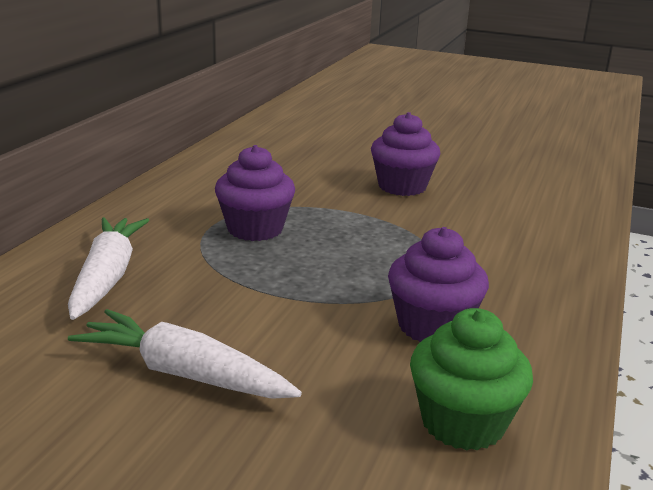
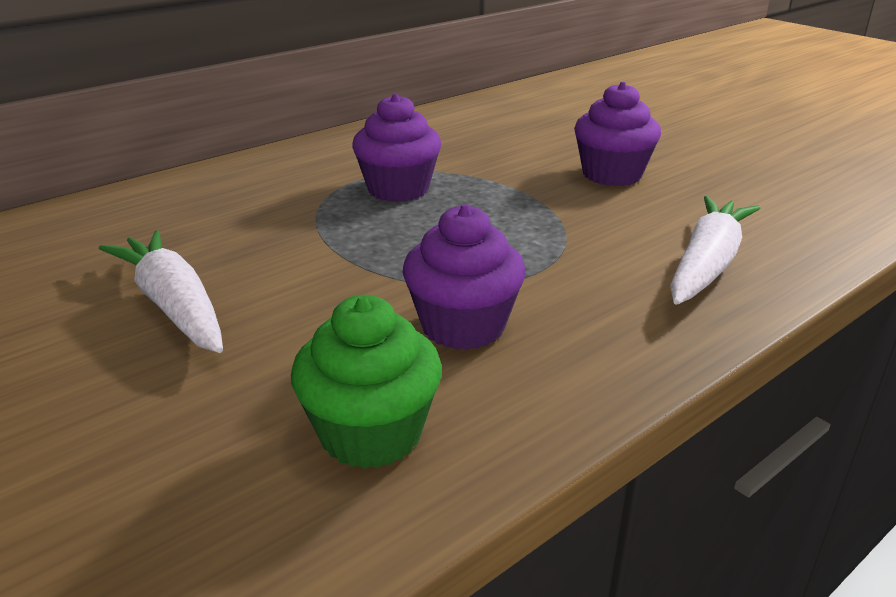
camera: 30 degrees right, 5 degrees up
white carrot [68,217,149,320] -> white carrot moved to [670,196,760,305]

